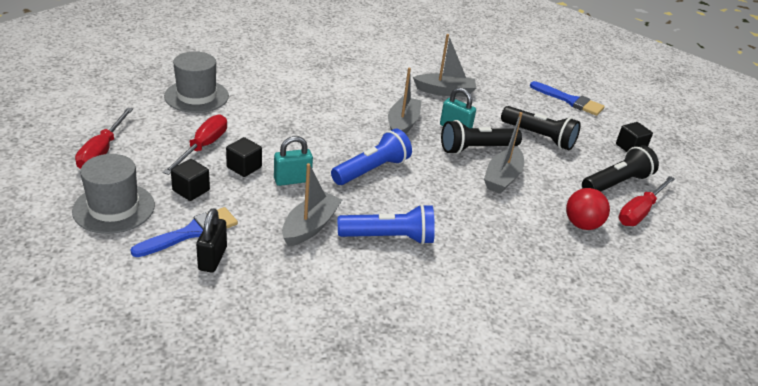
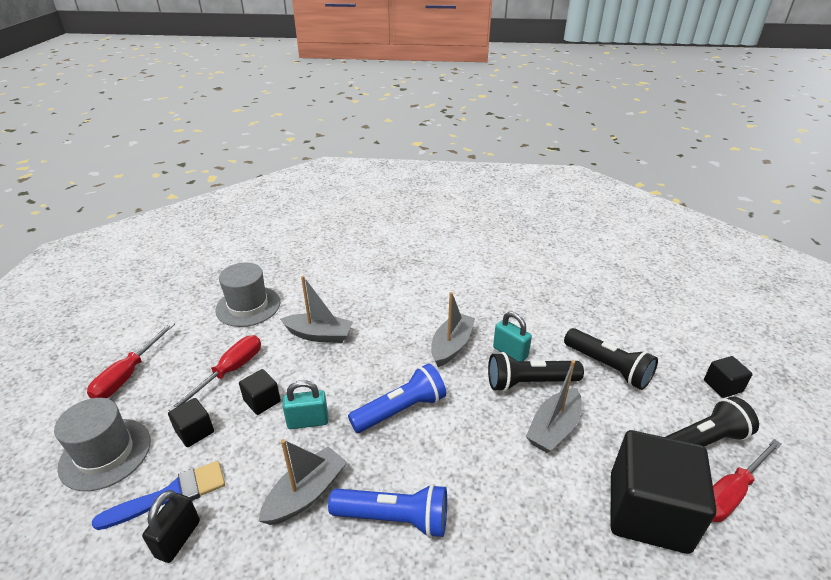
camera: 15 degrees right, 0 degrees up
grey boat [413,34,476,97] -> grey boat moved to [280,276,353,343]
blue brush [530,81,605,116] -> none
red ball [566,188,610,230] -> black cube [610,430,717,554]

